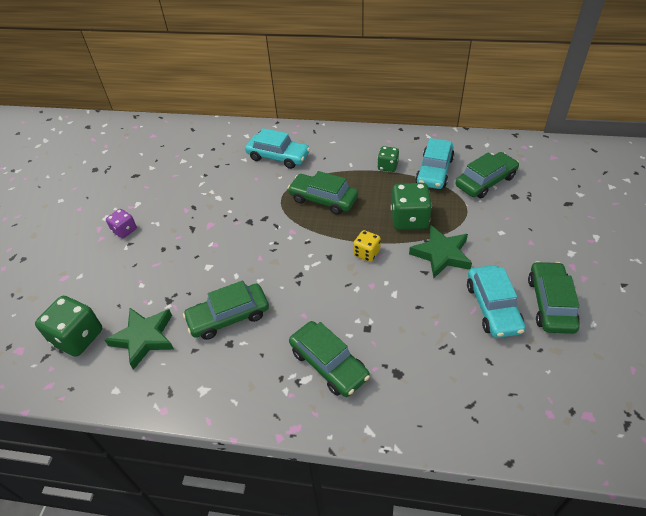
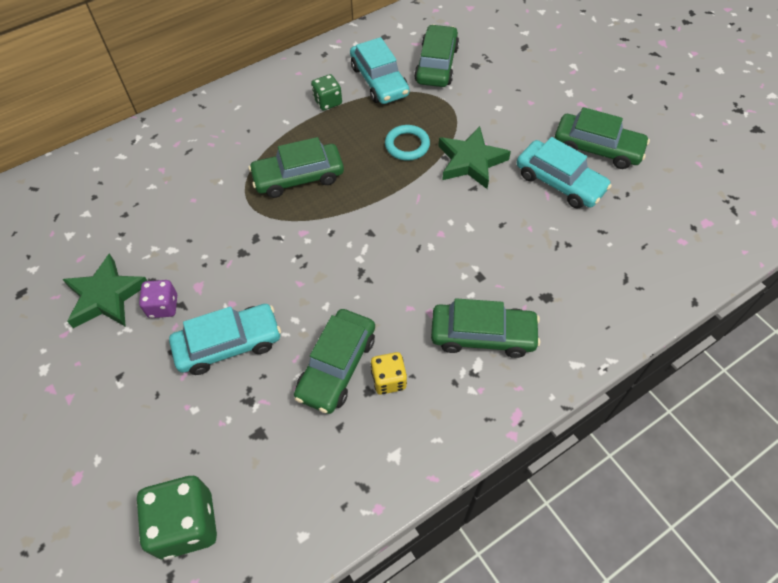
camera: 45 degrees left, 10 degrees up
green star [105,308,174,370] -> green star moved to [62,253,147,328]
purple dice [106,209,137,239] -> purple dice moved to [139,280,177,318]
turquoise car [245,128,310,169] -> turquoise car moved to [169,304,281,375]
yellow dice [353,230,381,262] -> yellow dice moved to [371,352,407,395]
green dice [391,183,432,230] -> turquoise ring [385,125,430,161]
green car [528,261,580,334] -> green car turned 150 degrees clockwise [554,107,650,169]

